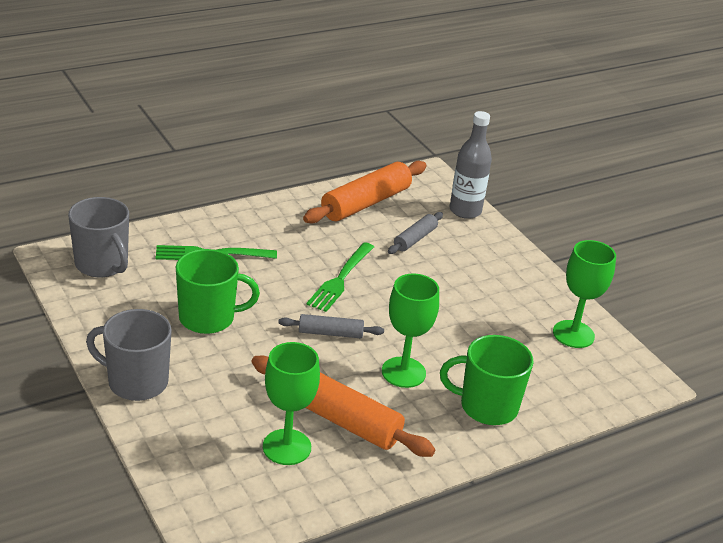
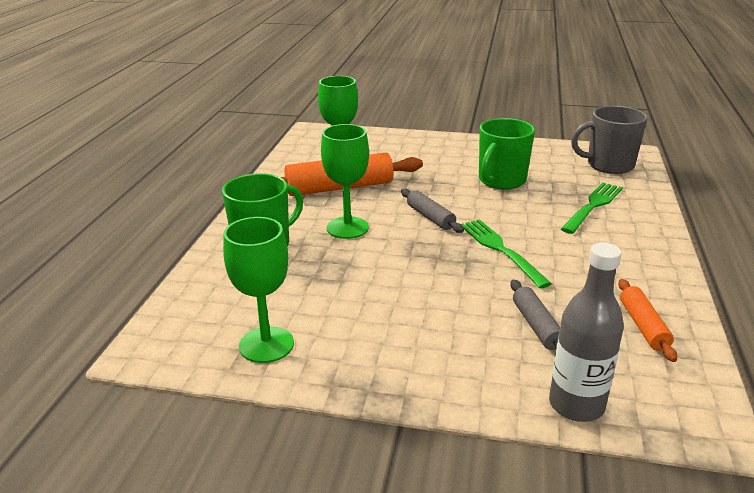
camera: 135 degrees right, 5 degrees down
grey mug [86,309,172,401] -> none
grey rolling pin [278,314,384,338] -> grey rolling pin turned 75 degrees counterclockwise [401,189,464,233]
orange rolling pin [303,161,427,224] -> orange rolling pin [618,279,678,362], size x0.54

